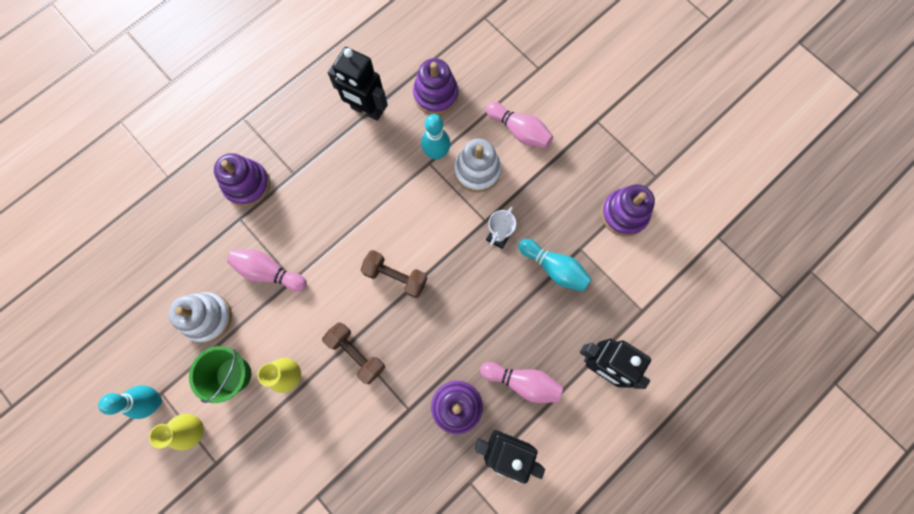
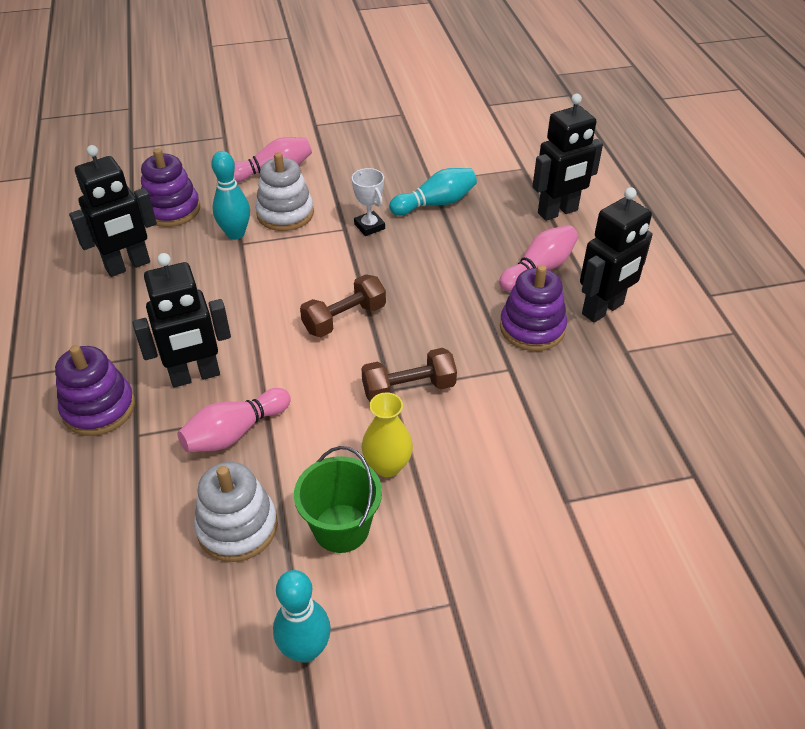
camera: 60 degrees left, 30 degrees down
yellow vase [149,414,204,451] -> none
purple stacking toy [601,184,655,236] -> none
none -> black robot [132,253,231,388]

